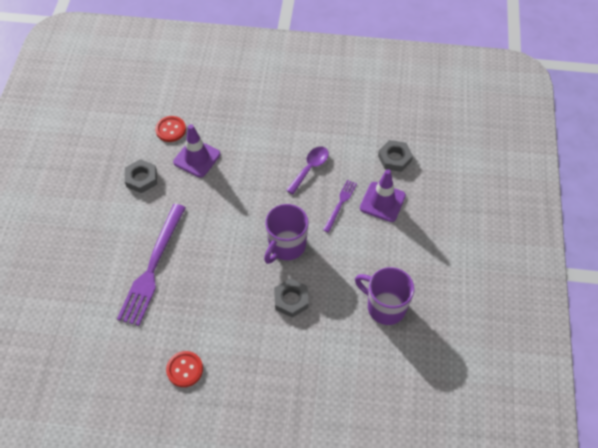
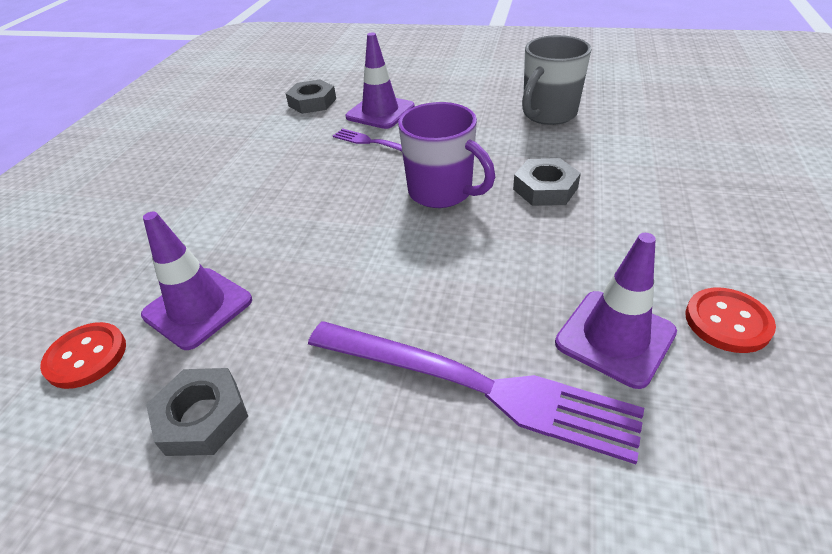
camera: 80 degrees left, 15 degrees down
purple spoon [286,147,329,194] -> none
purple mug [355,267,415,325] -> grey mug [522,35,592,125]
none -> purple traffic cone [555,233,677,389]

